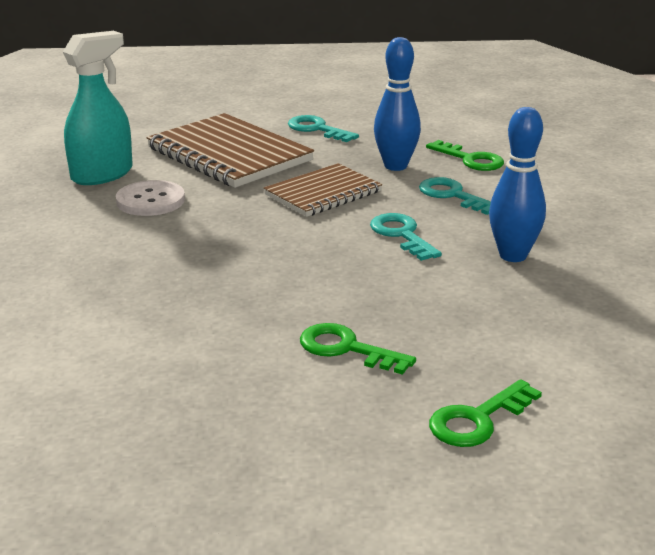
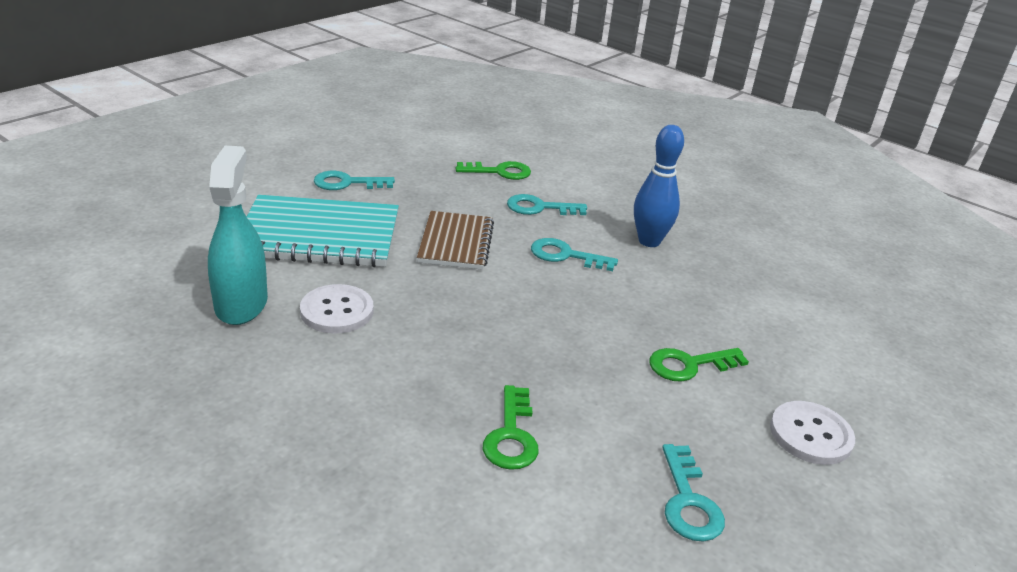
camera: 50 degrees left, 5 degrees up
brown notebook [146,113,314,188] -> turquoise notebook [247,195,399,267]
blue bowling pin [374,37,421,171] -> none
green key [429,379,542,447] -> green key moved to [483,385,539,470]
none -> turquoise key [662,444,725,542]
none -> white button [770,401,855,465]

